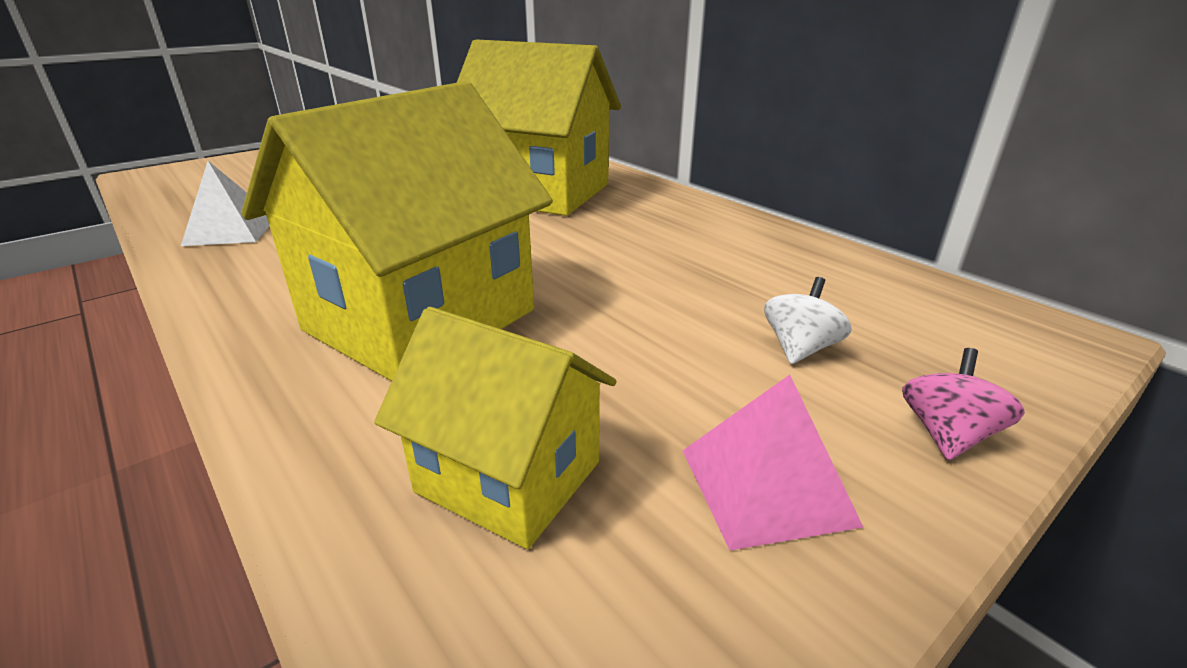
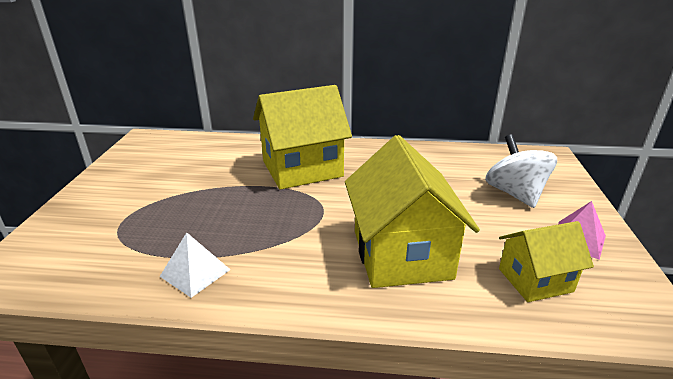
camera: 45 degrees left, 0 degrees up
white spinning top [764,277,852,364] -> white spinning top [485,134,557,208], size x2.06
pink spinning top [902,348,1025,460] -> none

